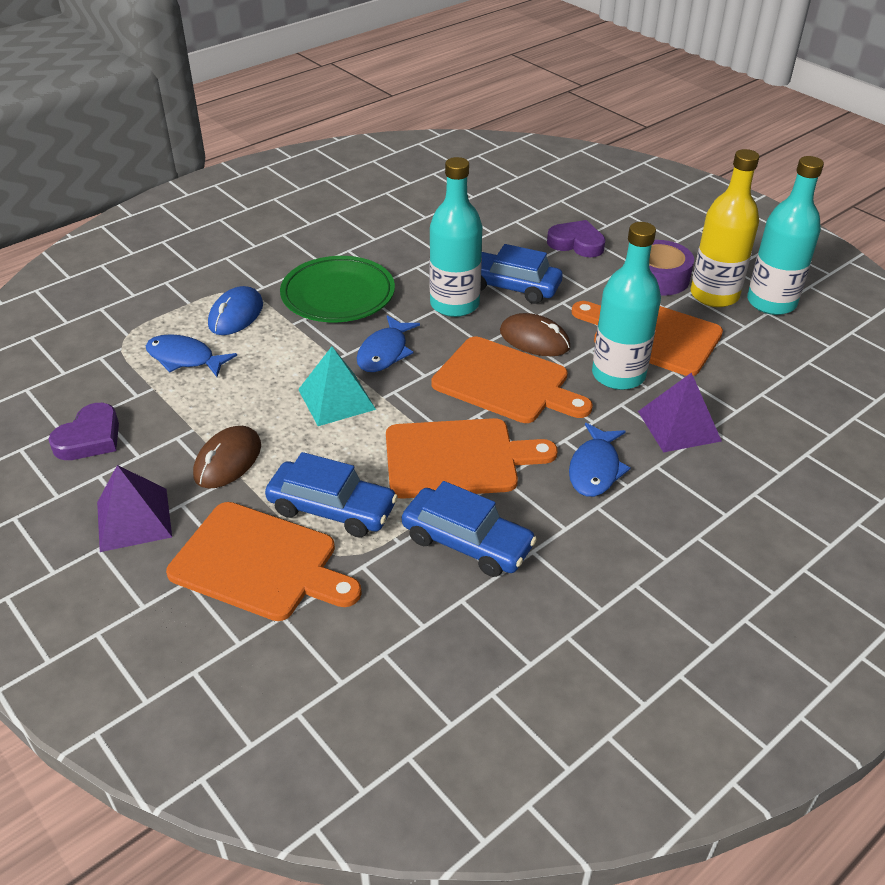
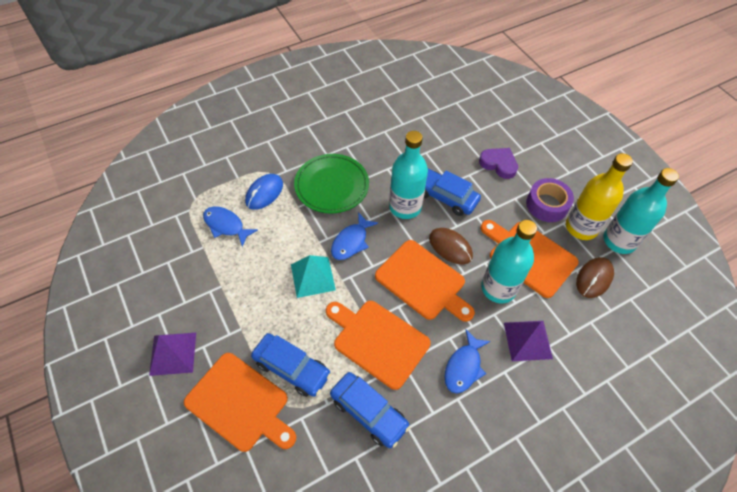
camera: 10 degrees right, 15 degrees up
purple heart [48,403,119,460] -> none
brown mouse [193,426,261,489] -> brown mouse moved to [576,257,614,298]
orange cutting board [386,418,557,499] -> orange cutting board turned 150 degrees counterclockwise [326,301,431,390]

